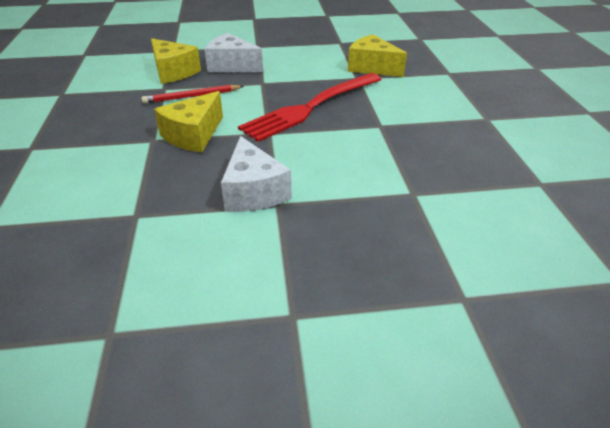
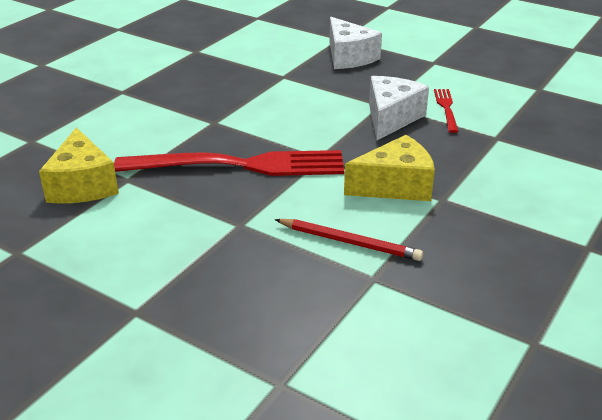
camera: 140 degrees left, 5 degrees down
yellow cheese [151,38,201,84] -> none
white cheese [204,33,263,72] -> white cheese moved to [329,17,382,69]
none -> red fork [434,89,459,133]

